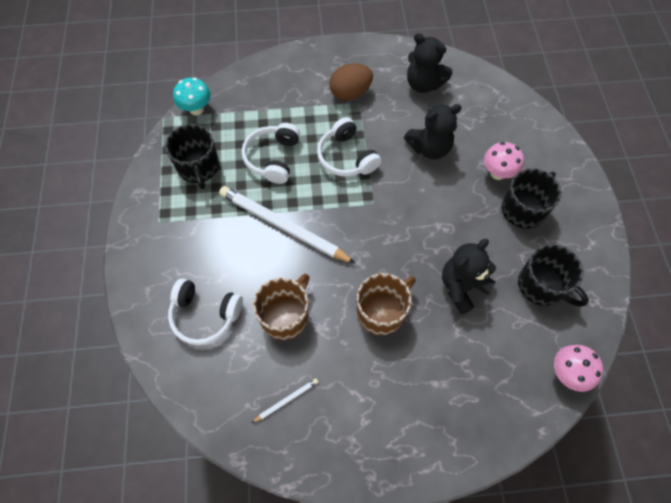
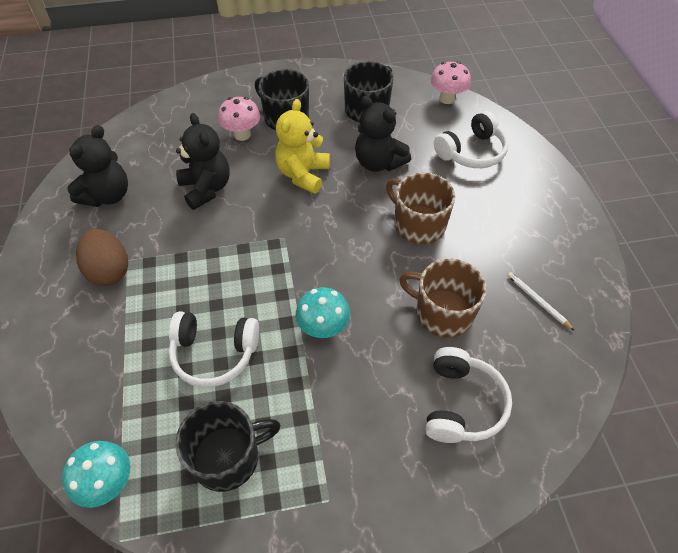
camera: 95 degrees left, 10 degrees down
white pencil [219,186,356,264] -> turquoise mushroom [296,287,350,338]
white headphones [317,117,381,177] -> white headphones moved to [434,111,508,168]
none -> yellow teddy bear [275,99,330,194]

